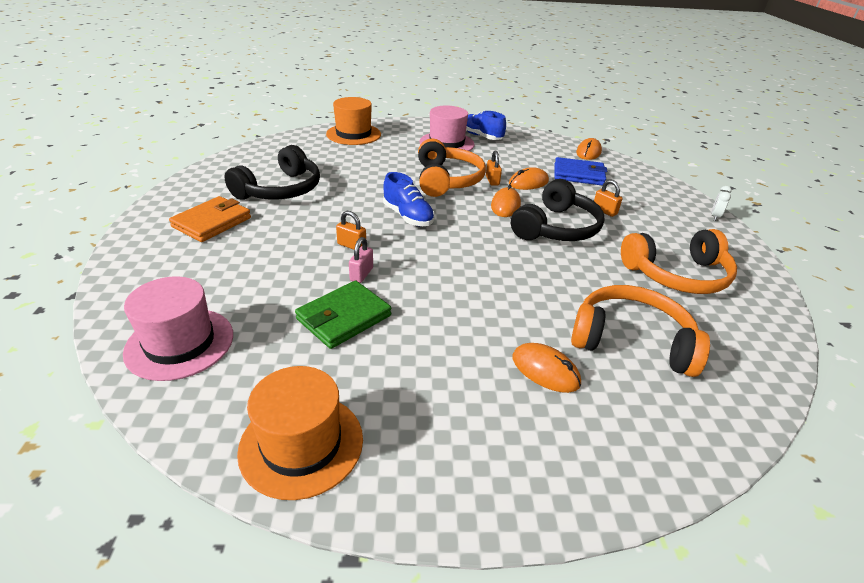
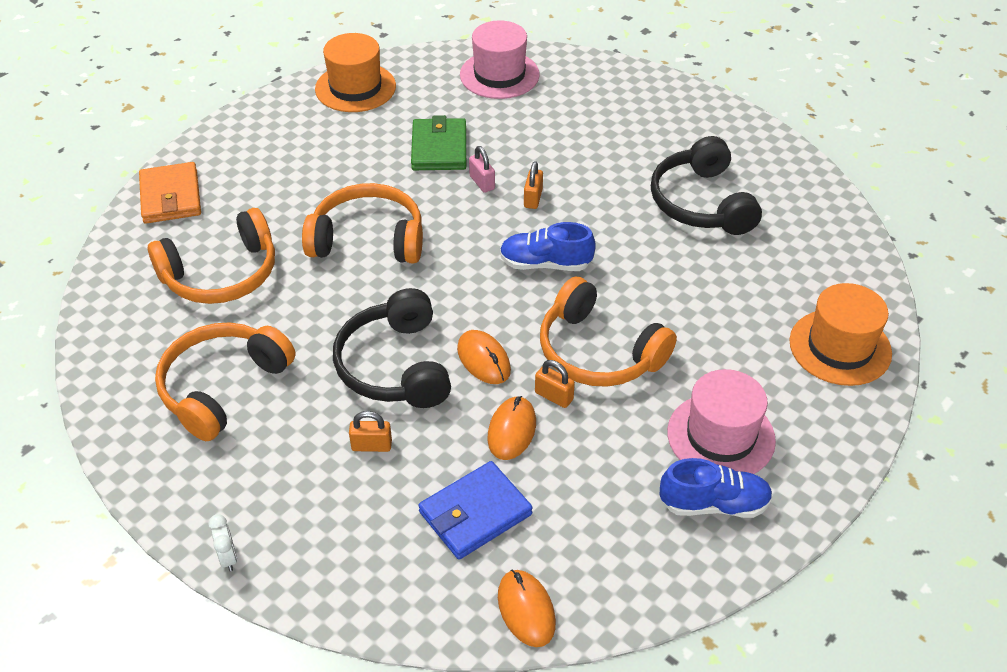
camera: 135 degrees right, 10 degrees up
orange wallet [169,196,251,242] -> orange wallet moved to [139,162,201,224]
orange padlock [336,211,366,250] -> orange padlock turned 60 degrees counterclockwise [524,161,543,209]
orange mouse [512,343,581,393] -> none
none -> orange headphones [302,183,423,264]

